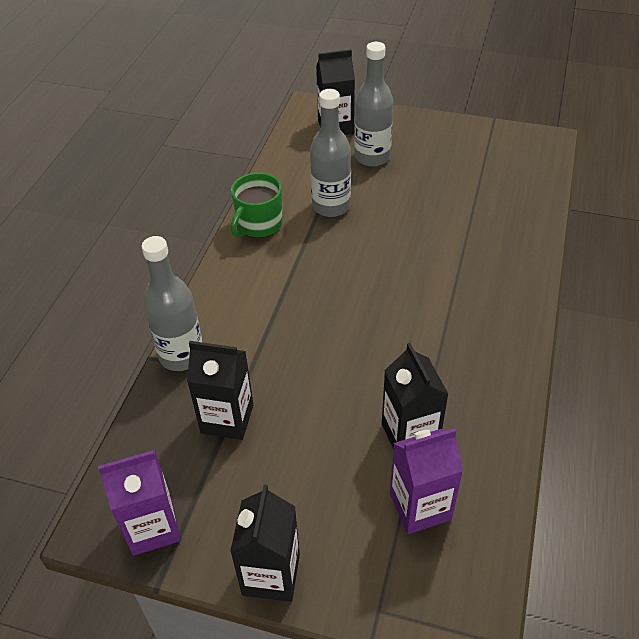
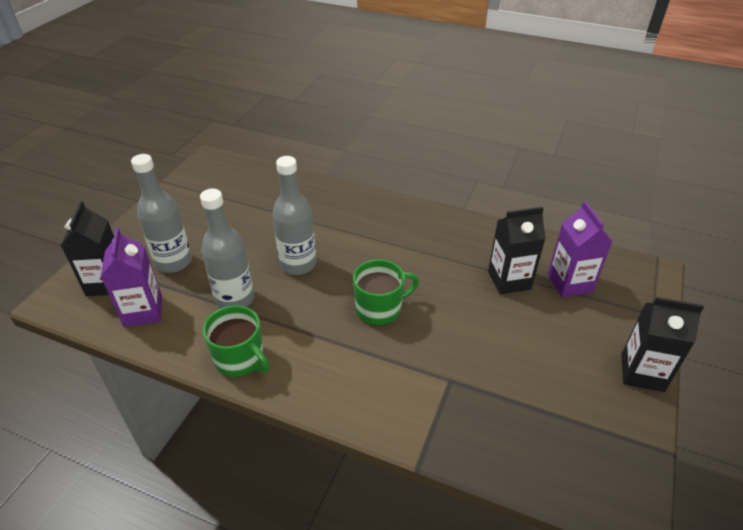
camera: 85 degrees left, 5 degrees down
purple carton [98,450,181,556] -> purple carton moved to [101,228,162,327]
grey bottle [142,236,202,371] -> grey bottle moved to [272,156,316,275]
black carton [187,341,254,440] -> none
none -> green mug [353,259,419,325]

